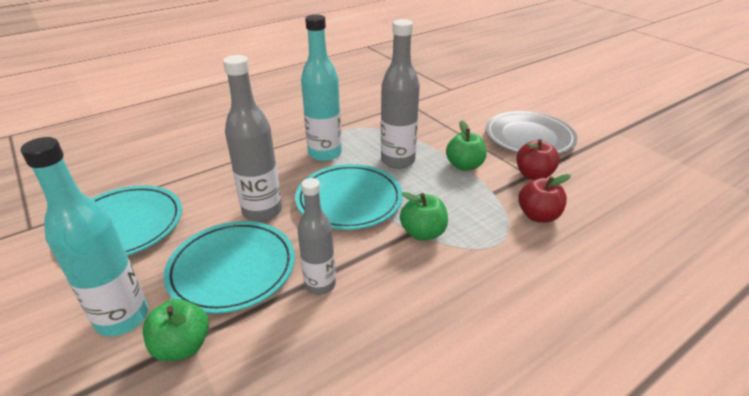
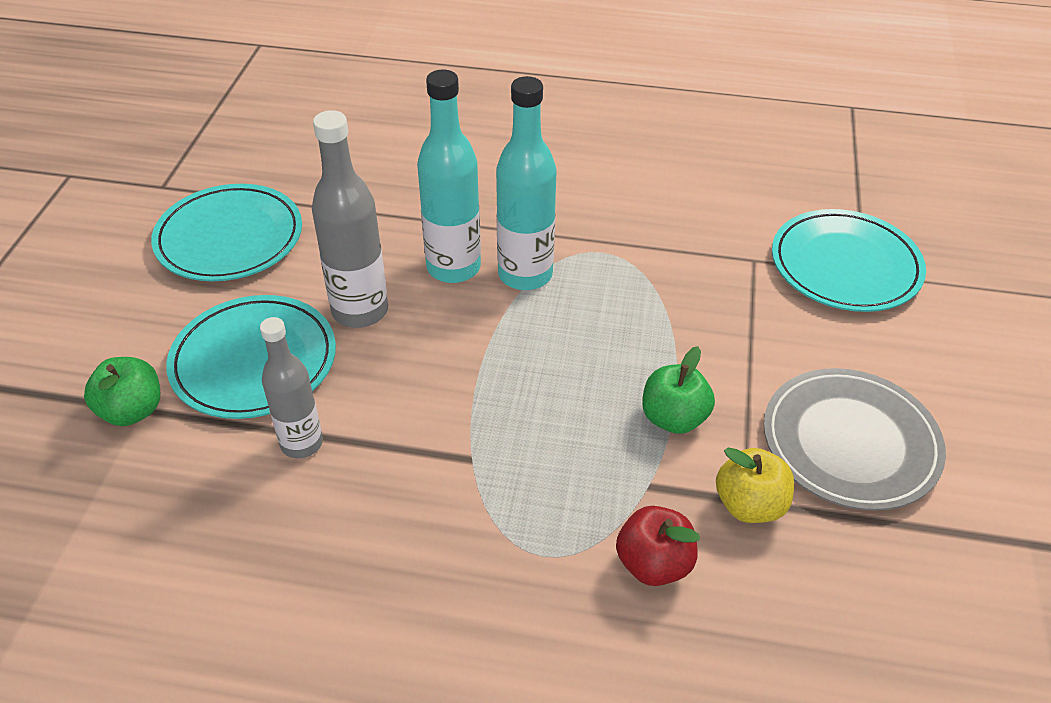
camera: 45 degrees right, 10 degrees up
turquoise bottle [20,137,148,336] -> turquoise bottle moved to [417,69,481,283]
turquoise plate [295,164,403,230] -> turquoise plate moved to [772,209,926,312]
grey bottle [381,19,420,169] -> none
green apple [400,192,448,241] -> none
red apple [516,139,559,180] -> yellow apple [716,447,794,523]

